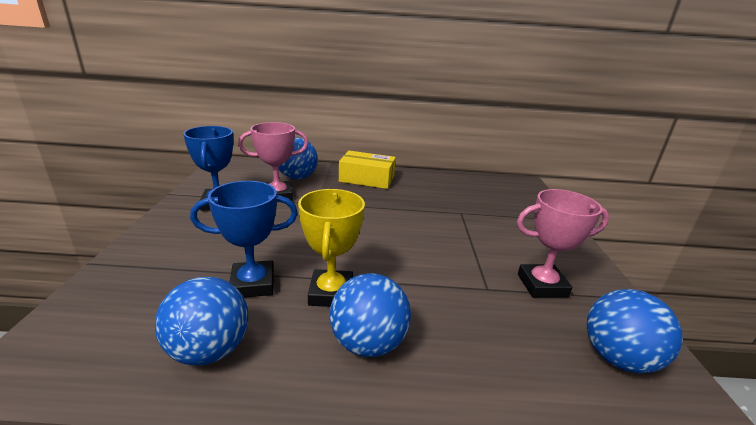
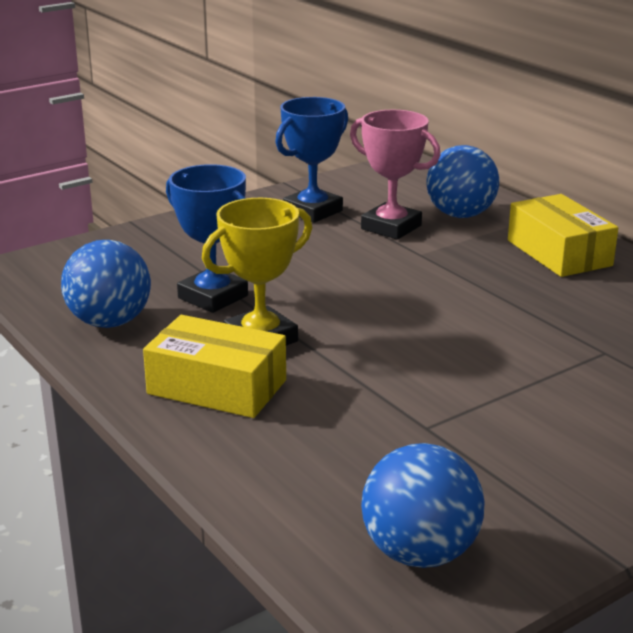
camera: 55 degrees right, 0 degrees up
blue ball [329,273,411,357] -> yellow box [143,315,286,418]
pink trophy [517,189,609,298] -> none

